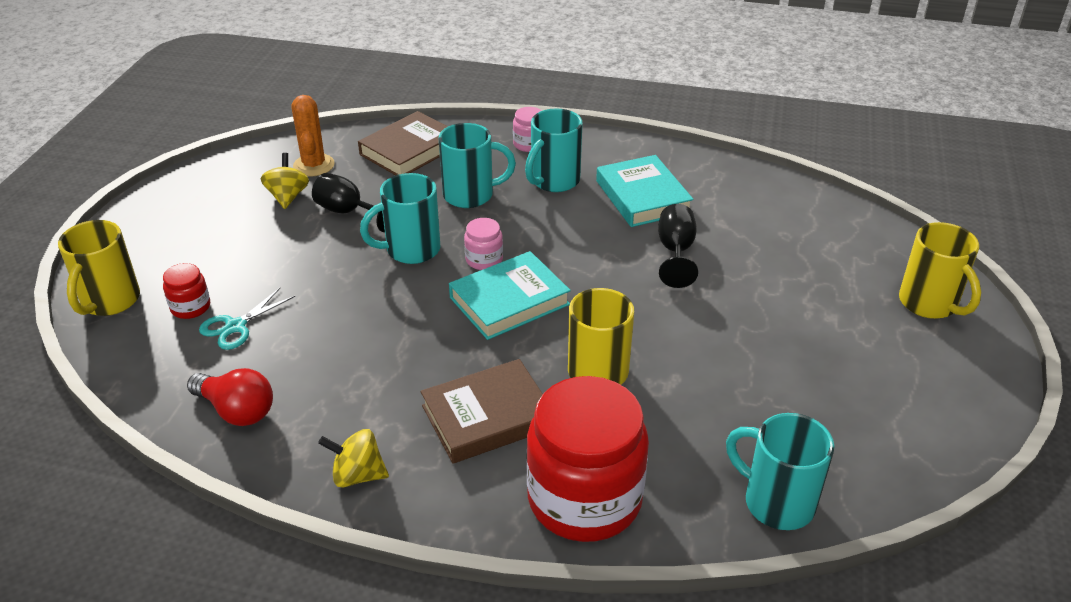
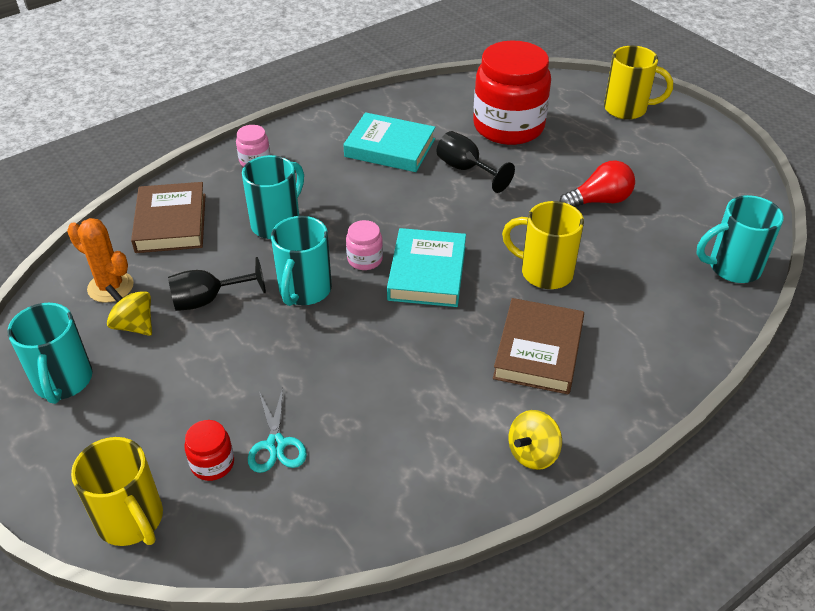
camera: 50 degrees left, 5 degrees up
red light bulb [187,368,273,426] -> red light bulb moved to [559,160,635,207]
turquoise mug [525,109,583,192] -> turquoise mug moved to [8,303,93,404]
red jar [526,376,649,542] -> red jar moved to [473,40,551,145]

